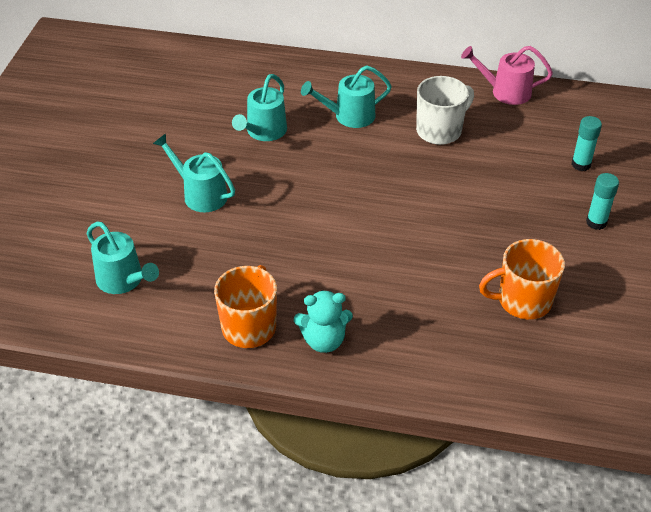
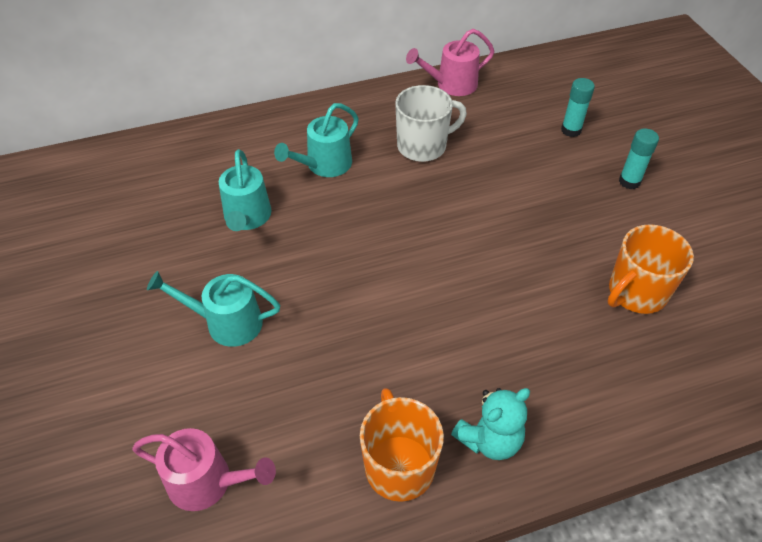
camera: 30 degrees left, 5 degrees up
turquoise watering can [87,222,159,294] -> pink watering can [132,428,276,511]
white mug [416,76,474,145] -> white mug turned 45 degrees clockwise [395,85,467,162]

